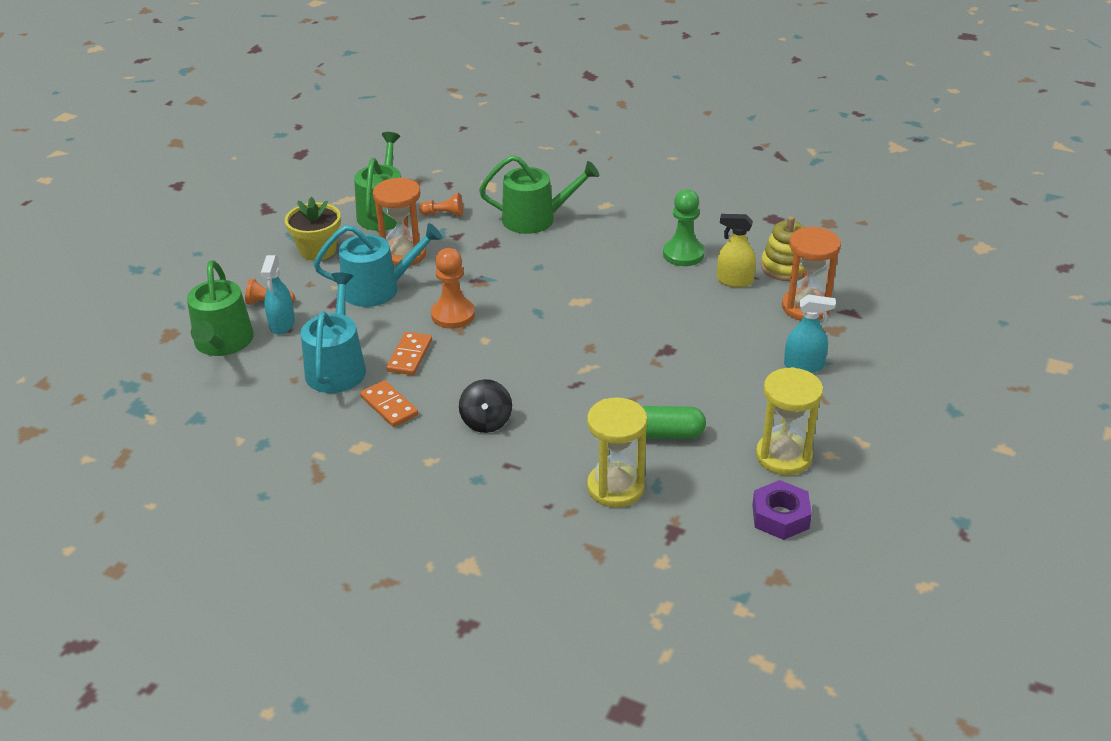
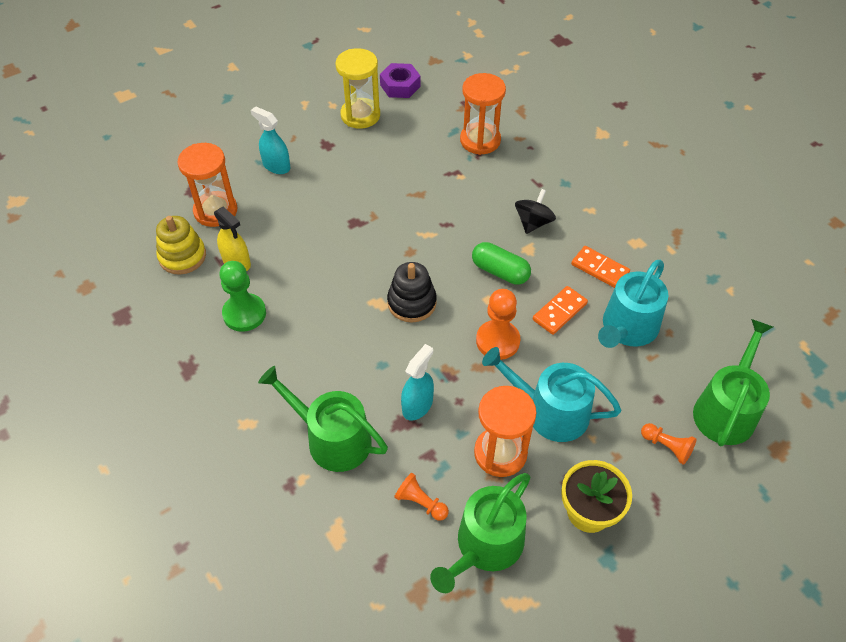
camera: 150 degrees left, 15 degrees up
turquoise spray bottle [261,255,295,335] -> turquoise spray bottle moved to [401,344,434,421]
orange domino [360,380,418,427] -> orange domino turned 45 degrees counterclockwise [571,246,630,288]
yellow hourglass [587,397,647,507] -> orange hourglass [460,73,506,155]
green capsule [643,406,706,439] -> green capsule moved to [472,242,531,285]
none -> black stacking toy [387,262,437,322]

